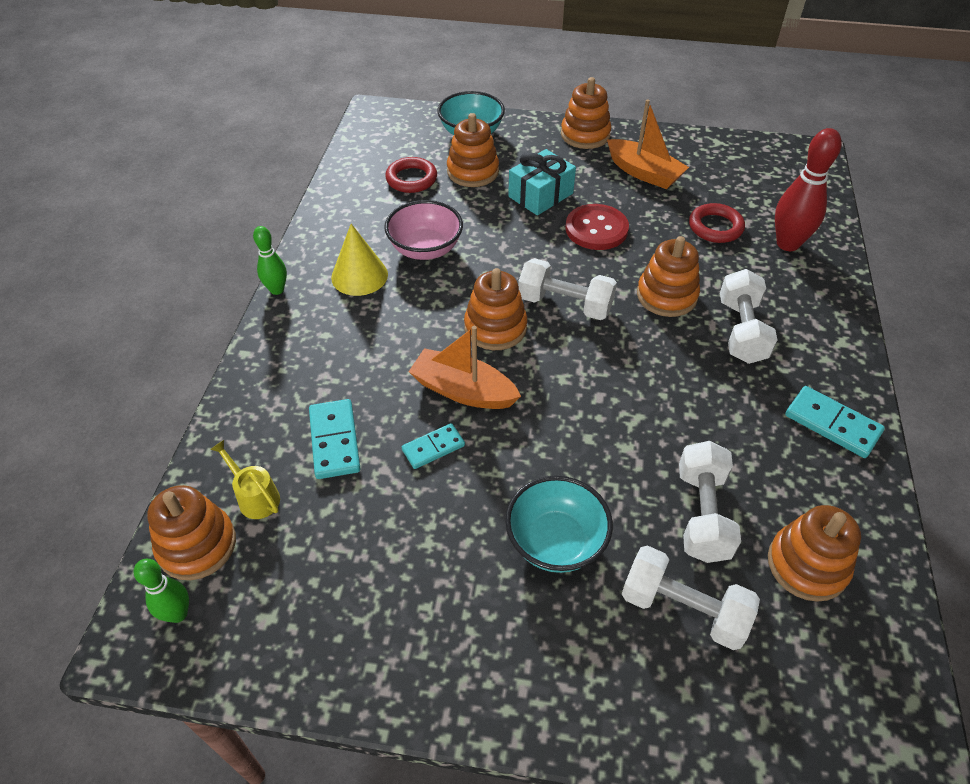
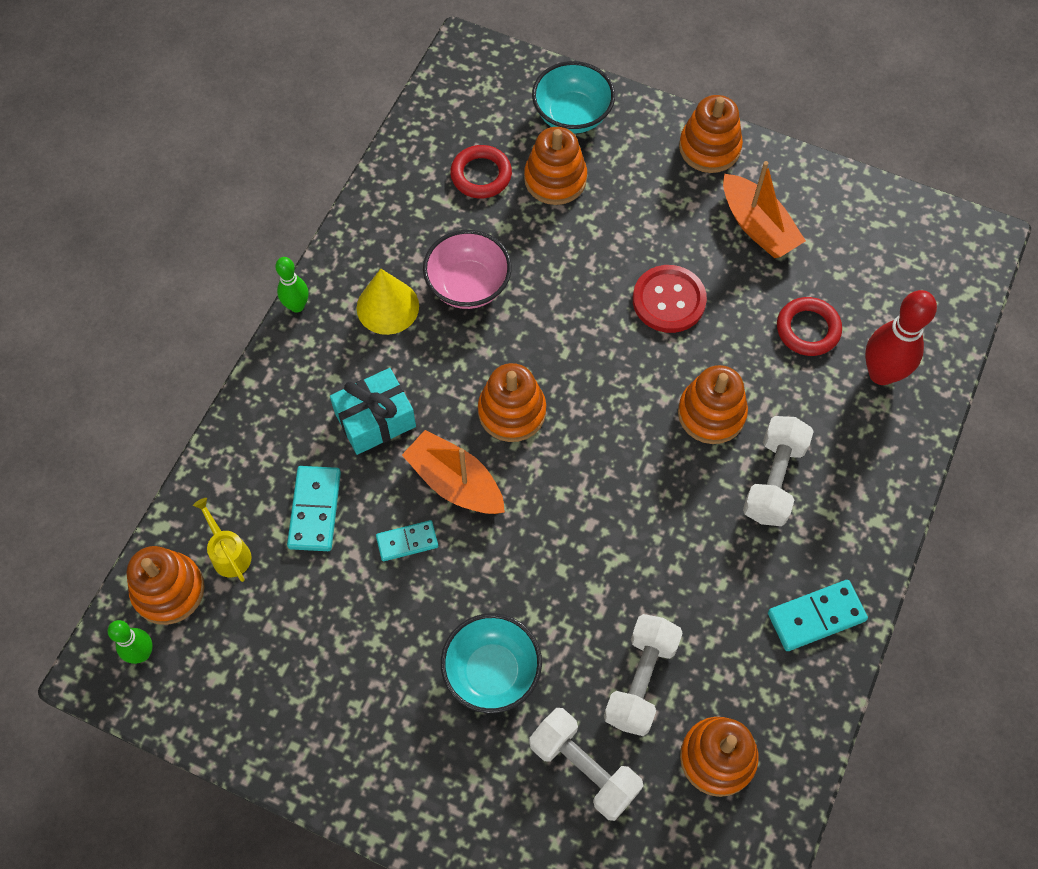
camera: 15 degrees right, 15 degrees up
turquoise gift [508,149,576,215] -> turquoise gift moved to [330,368,416,455]
white dumbbell [518,258,617,320] -> none
turquoise domino [785,386,885,458] -> turquoise domino turned 75 degrees counterclockwise [768,580,868,651]

